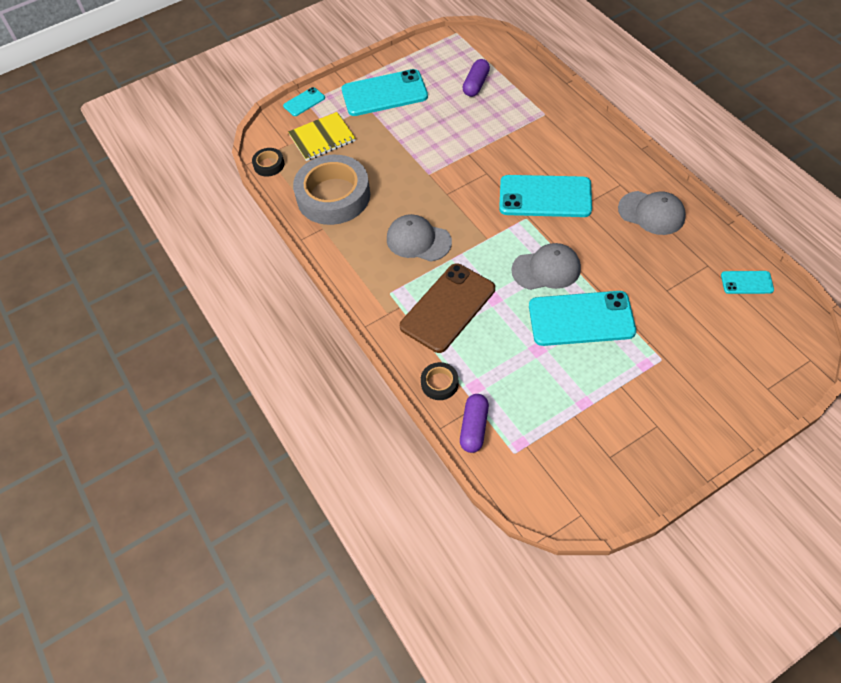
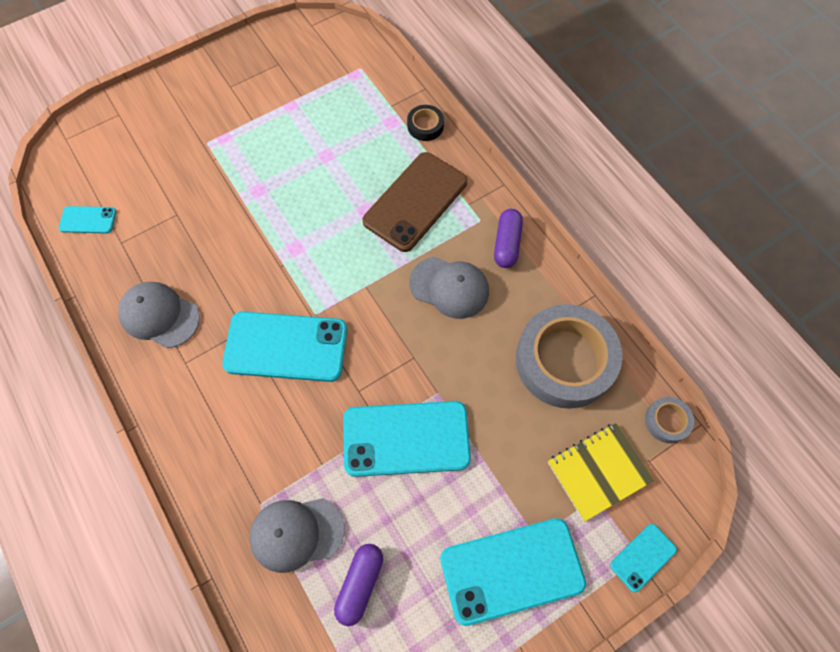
camera: 175 degrees right, 10 degrees up
black tape [252,148,284,177] -> grey tape [645,397,694,443]
purple capsule [460,394,489,453] -> purple capsule moved to [494,209,523,268]
grey cap [511,243,581,290] -> grey cap moved to [249,498,345,573]
turquoise phone [529,291,636,346] -> turquoise phone moved to [343,401,471,477]

